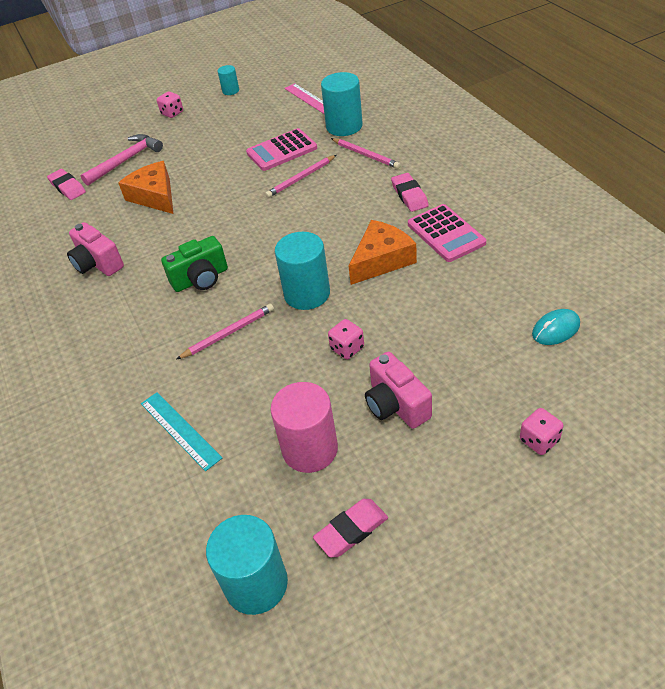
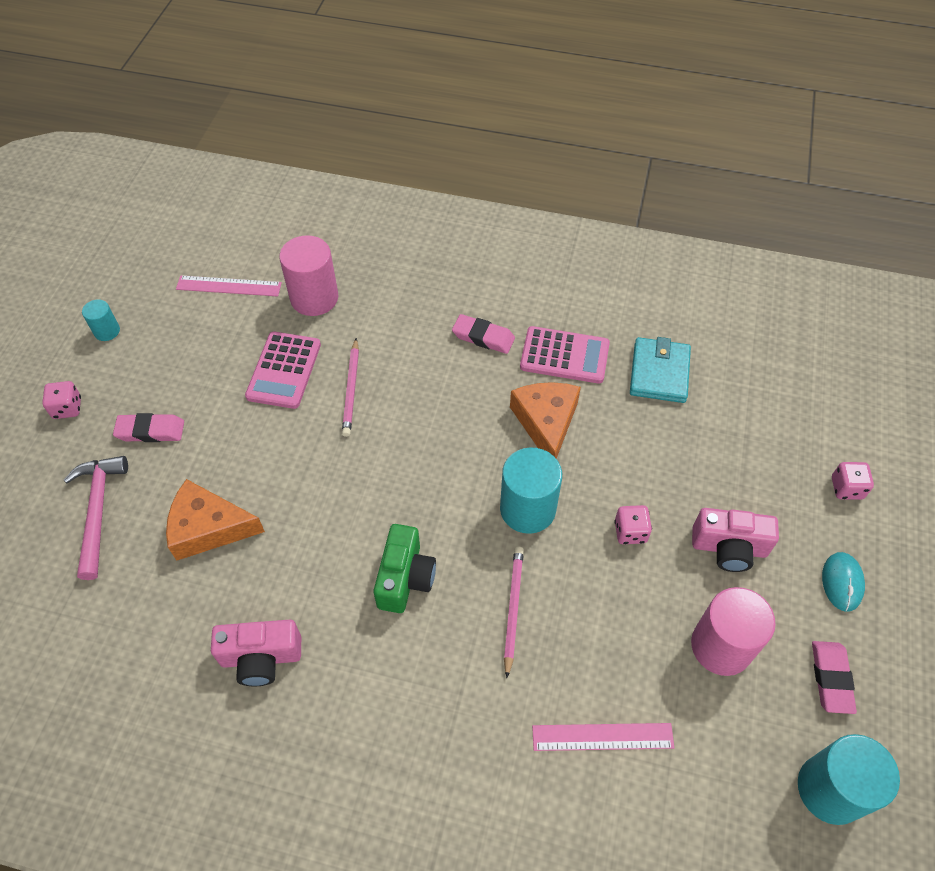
camera: 55 degrees left, 10 degrees up
pink eraser [47,169,86,200] -> pink eraser moved to [113,413,184,442]
turquoise ruler [141,392,222,471] -> pink ruler [532,723,674,751]
turquoise cylinder [321,72,363,136] -> pink cylinder [279,235,338,316]
pink pencil [331,138,401,169] -> none
turquoise mouse [532,309,580,345] -> turquoise mouse moved to [822,552,865,612]
none -> turquoise wallet [630,337,691,403]

